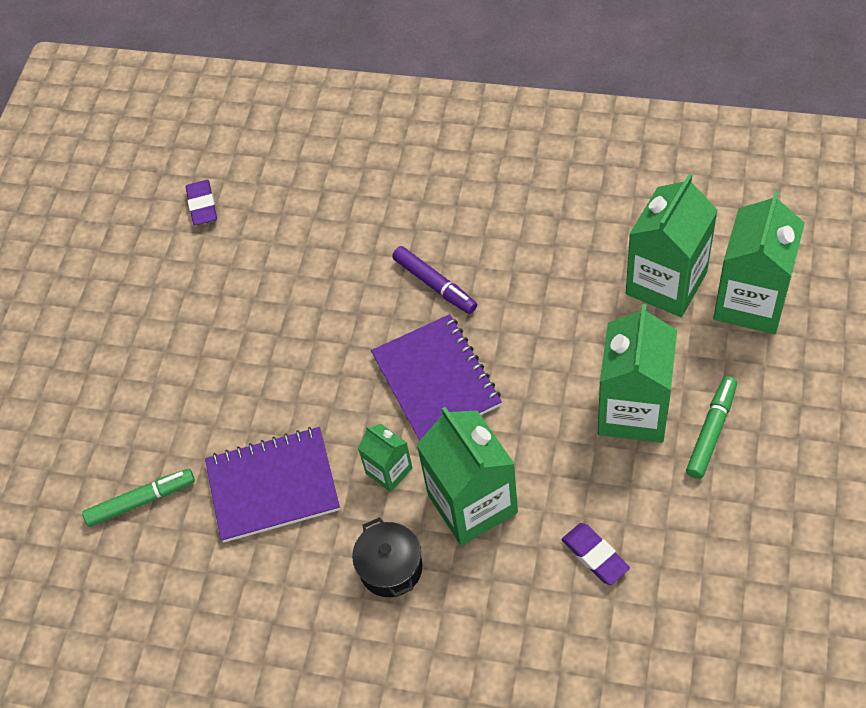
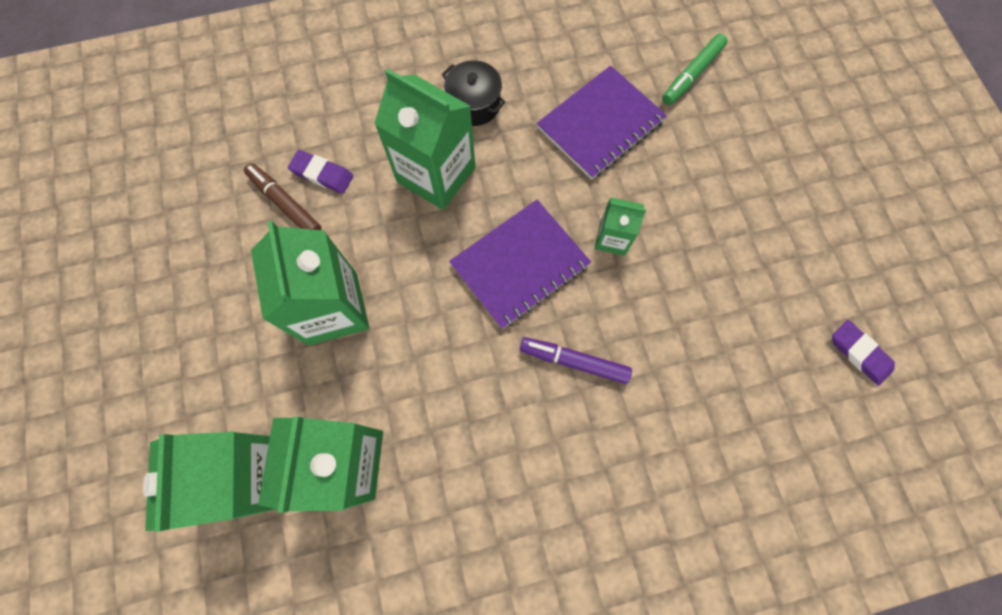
camera: 145 degrees right, 15 degrees up
green carton [358,424,413,492] -> green carton moved to [595,197,646,256]
purple notebook [371,314,502,441] -> purple notebook turned 75 degrees counterclockwise [449,200,591,329]
green marker [686,376,737,479] -> none
none -> brown marker [244,163,322,230]

